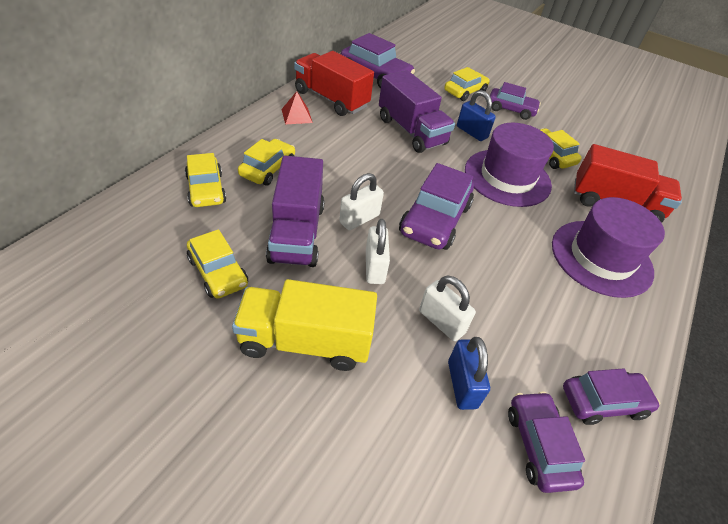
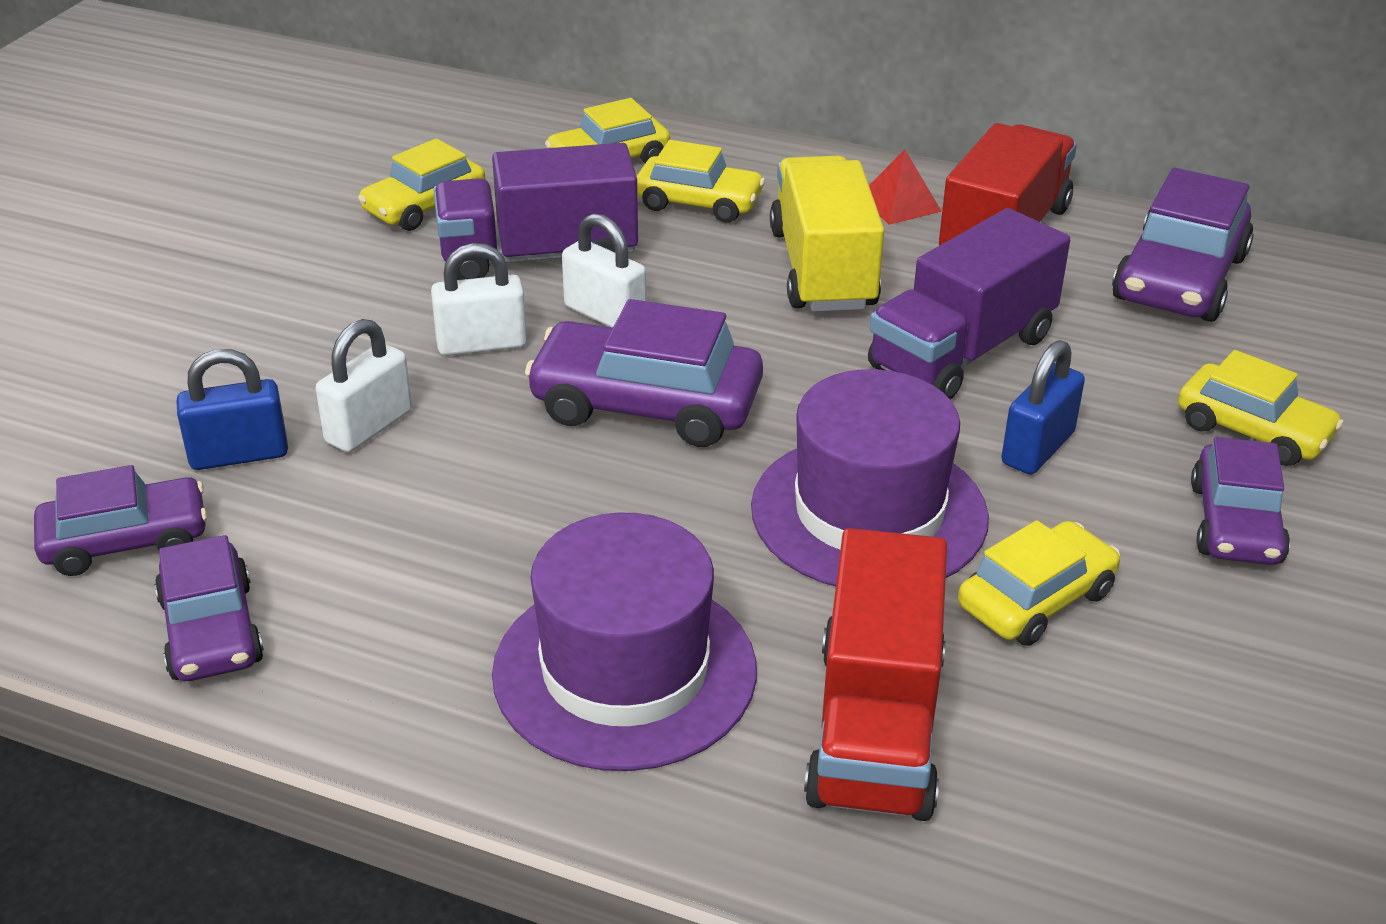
camera: 85 degrees right, 10 degrees down
yellow truck [232,279,377,371] -> yellow truck moved to [770,156,884,312]

